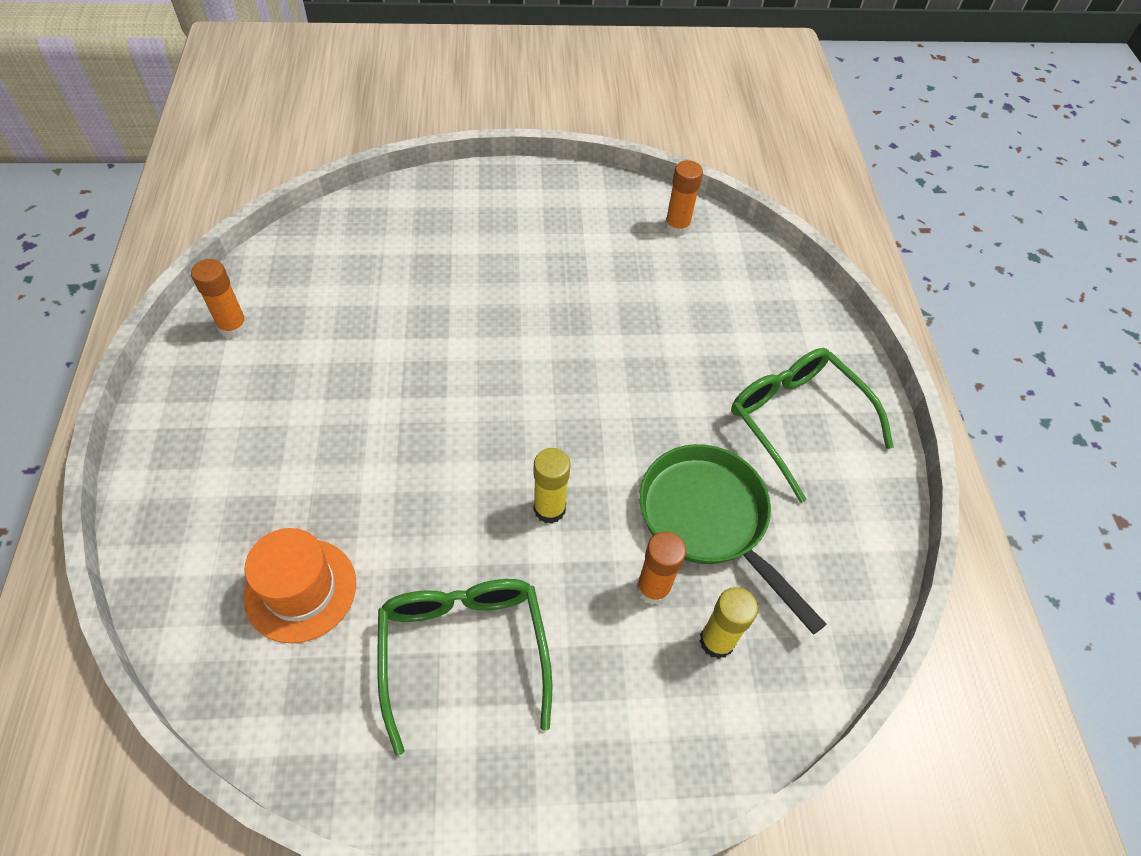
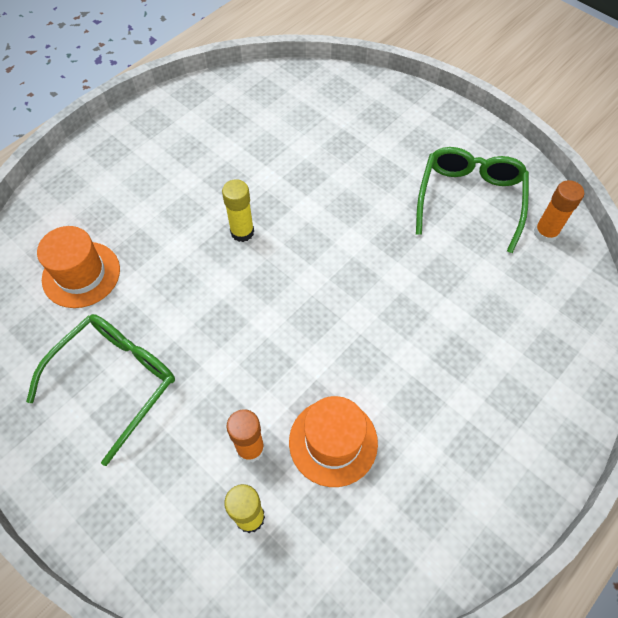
camera: 50 degrees right, 5 degrees up
orange glue stick [191,259,248,338] -> none
yellow glue stick [534,448,571,524] -> yellow glue stick moved to [222,179,254,242]
green pan [639,444,826,635] -> orange hat [289,396,378,487]
green glasses [731,348,894,503] -> green glasses moved to [416,147,529,253]

